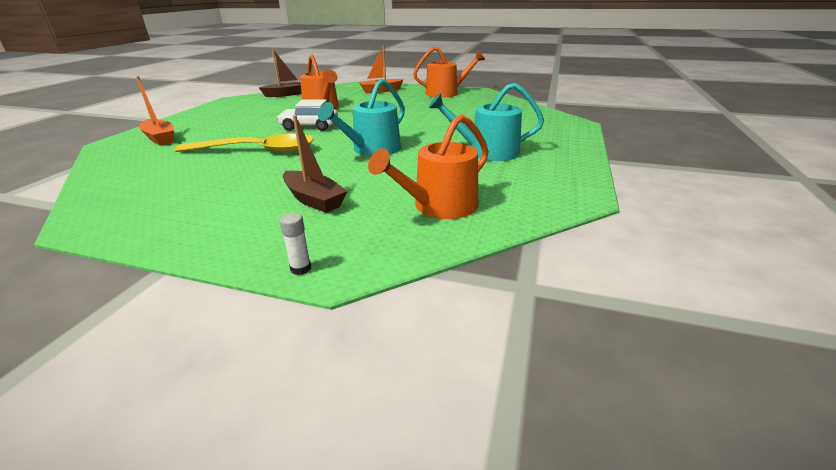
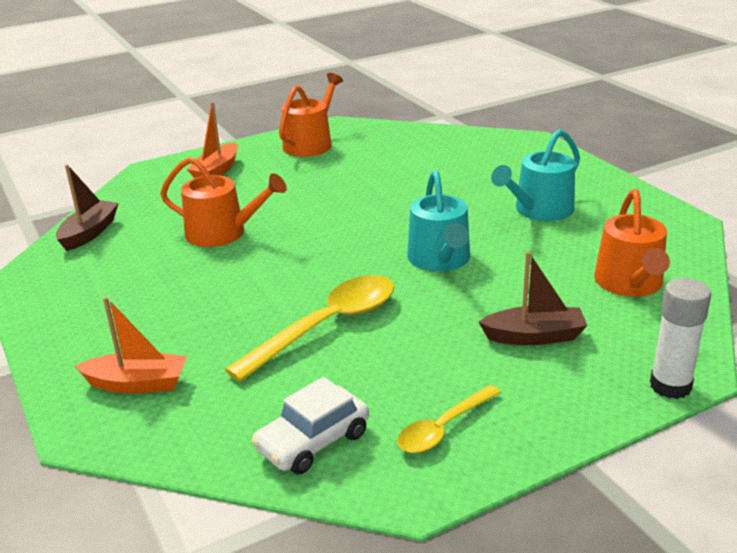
camera: 45 degrees left, 0 degrees up
white car [277,99,338,131] -> white car moved to [251,377,369,474]
white glue stick [279,213,311,275] -> white glue stick [650,278,711,399], size x2.00
none -> yellow spoon [397,385,501,453]

